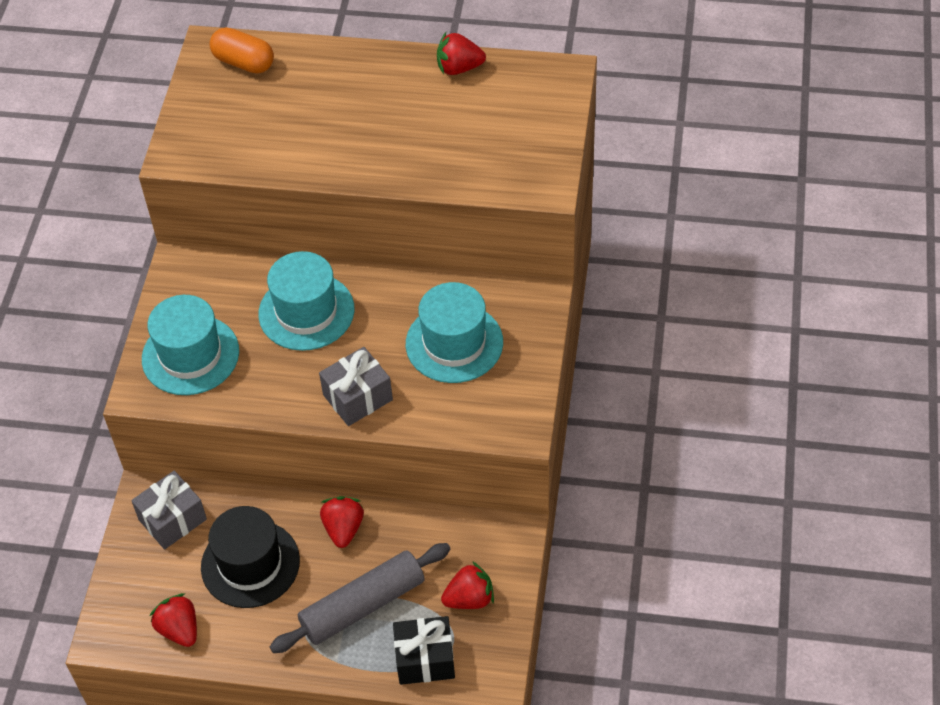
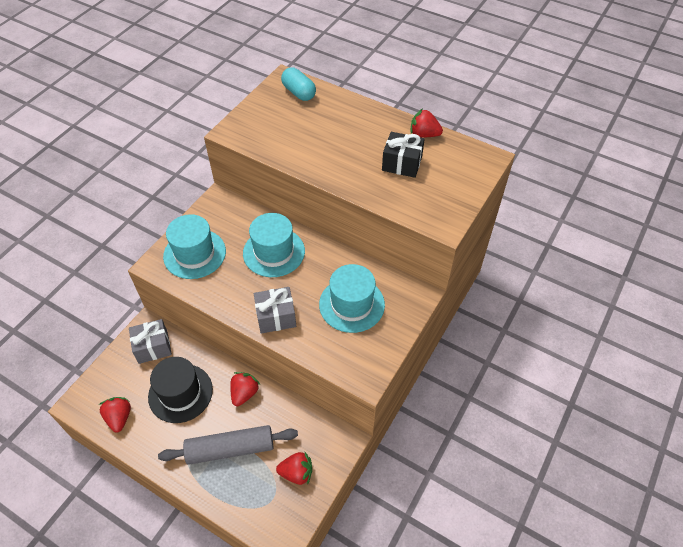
camera: 20 degrees right, 0 degrees up
orange capsule [210,27,274,73] -> turquoise capsule [281,67,316,101]
black gift [393,616,455,685] -> black gift moved to [382,132,425,178]

